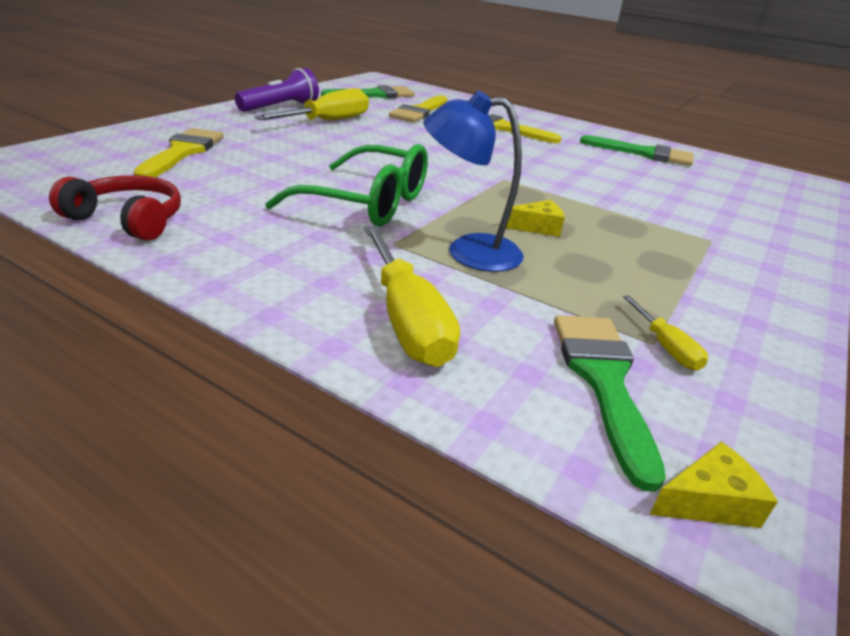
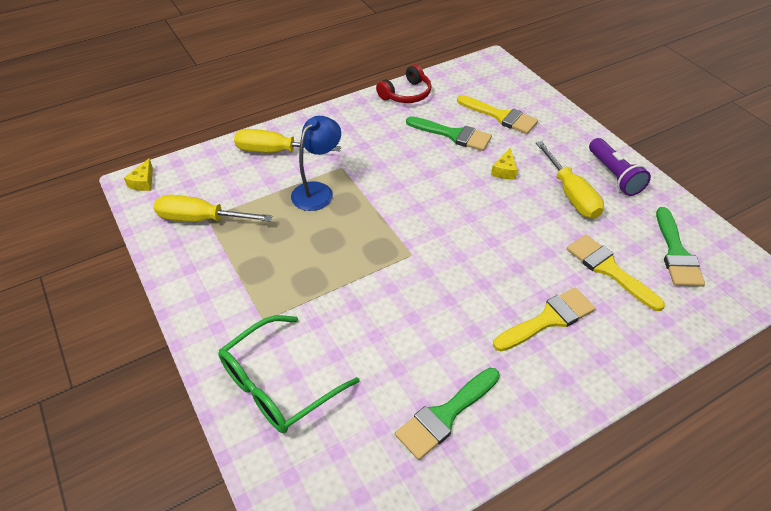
camera: 120 degrees right, 15 degrees up
green glasses [265,144,428,227] -> green glasses moved to [218,315,359,433]
yellow cheese [506,200,565,237] -> yellow cheese moved to [491,148,517,180]
green brush [554,315,666,492] -> green brush moved to [406,116,492,151]
yellow screwdriver [623,295,708,371] -> yellow screwdriver [154,195,272,222], size x2.06

